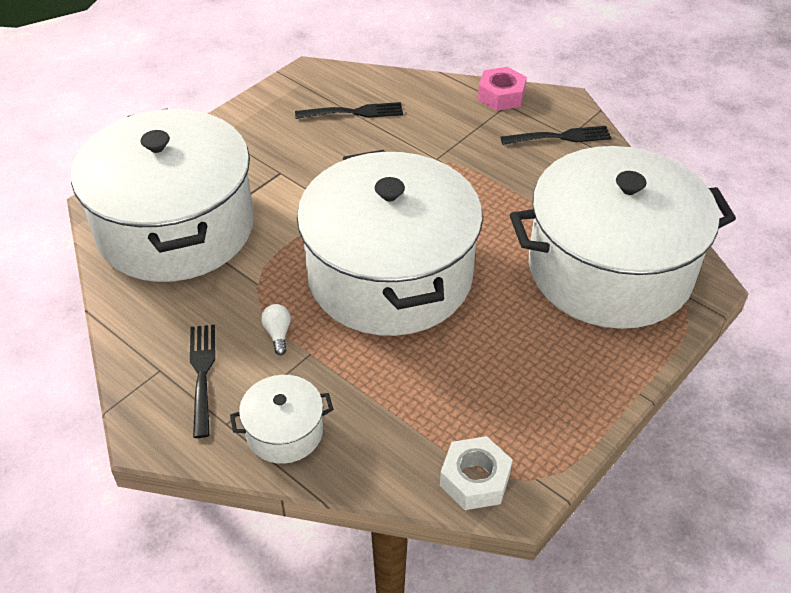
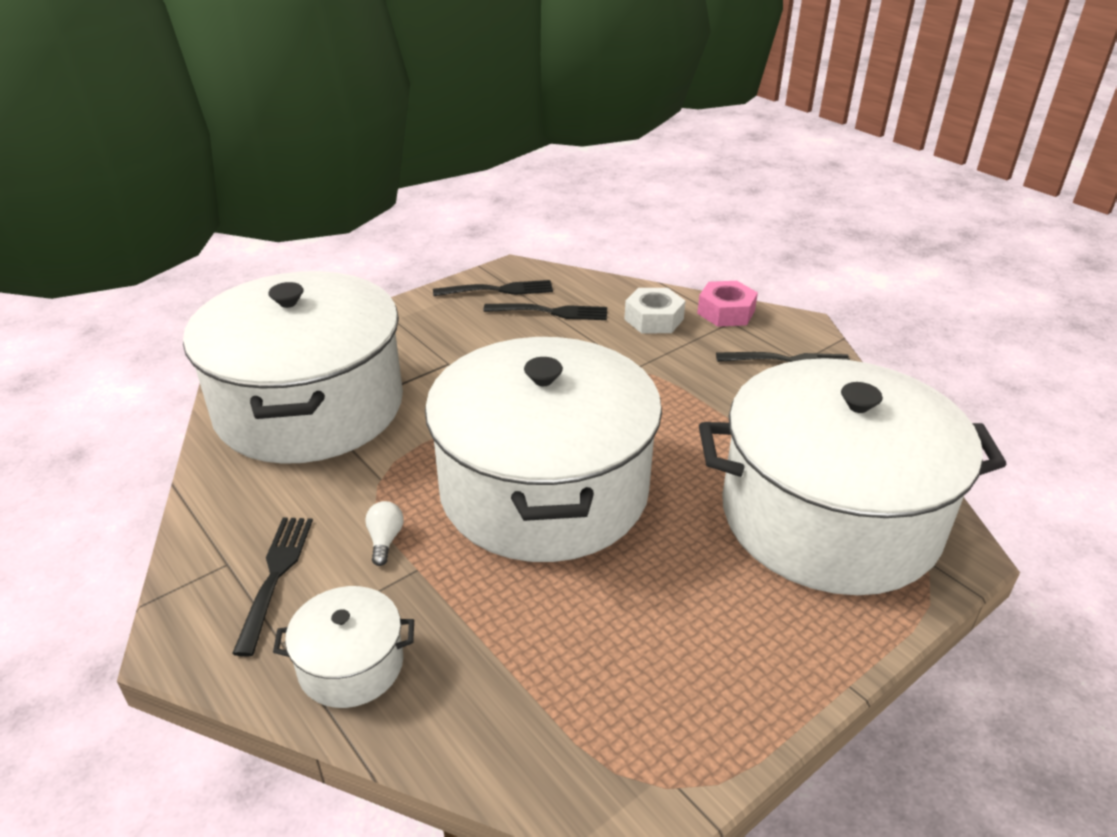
camera: 10 degrees right, 10 degrees down
white nut [440,436,512,510] -> white nut moved to [624,288,686,333]
none -> black fork [433,280,553,296]

